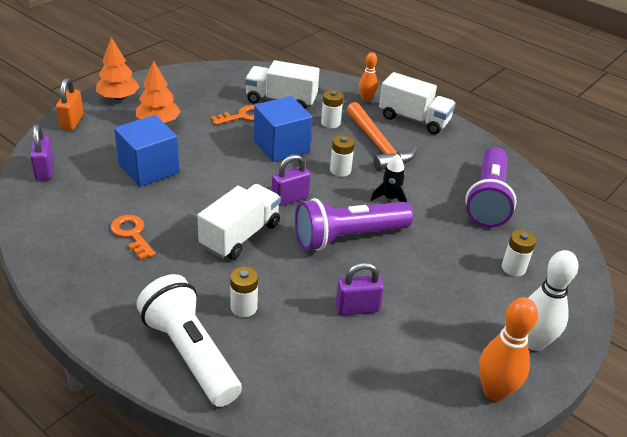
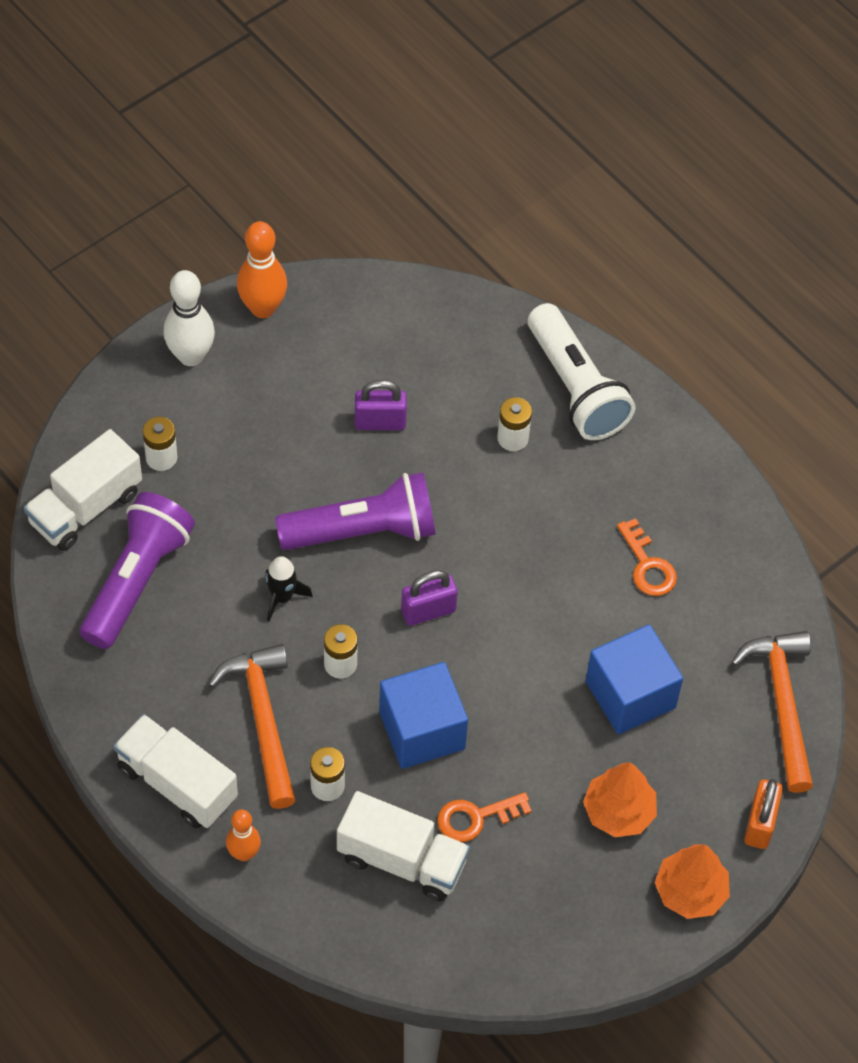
camera: 170 degrees left, 20 degrees up
purple padlock [30,125,54,181] -> orange hammer [731,631,813,793]
white truck [197,184,281,259] -> white truck moved to [24,429,142,551]

